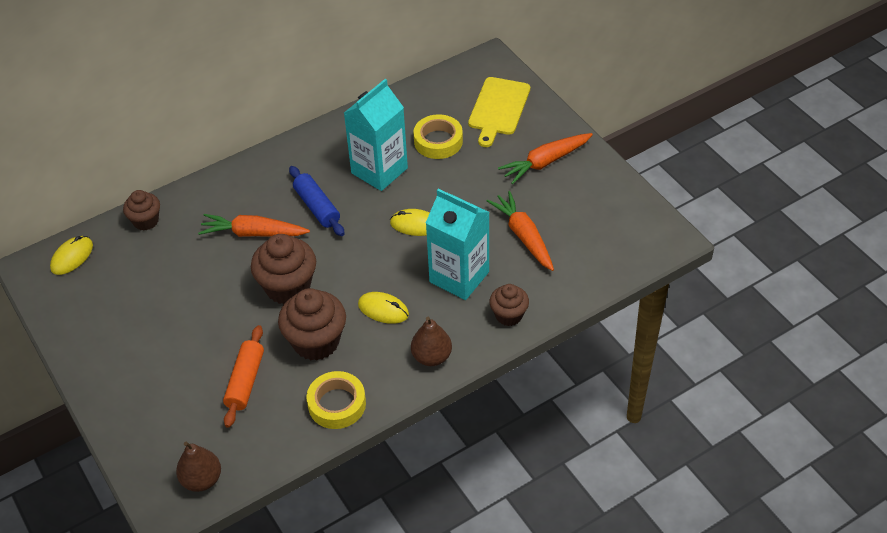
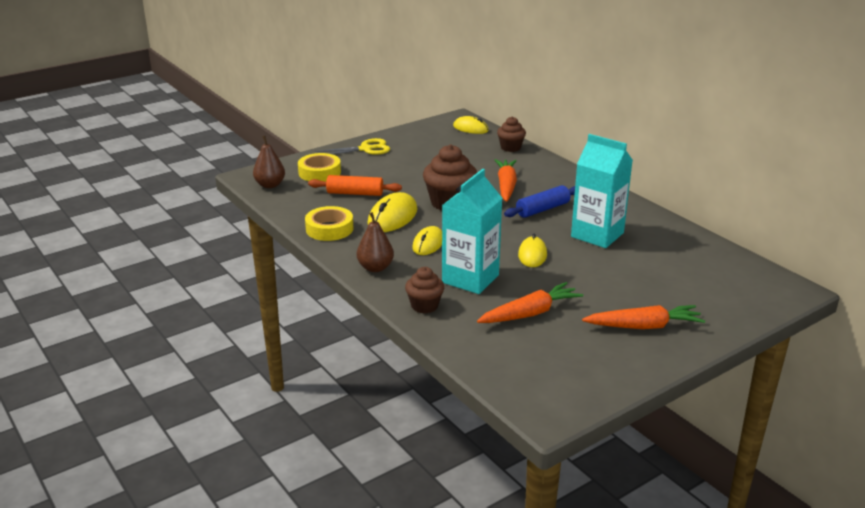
camera: 85 degrees right, 20 degrees down
brown cupcake [278,288,346,361] -> yellow mouse [368,192,417,232]
yellow tape [413,114,463,159] -> yellow tape moved to [298,153,341,181]
yellow cutting board [468,77,530,147] -> none
orange carrot [498,133,593,184] -> orange carrot turned 120 degrees clockwise [582,305,705,329]
none -> yellow scissors [315,138,390,155]

